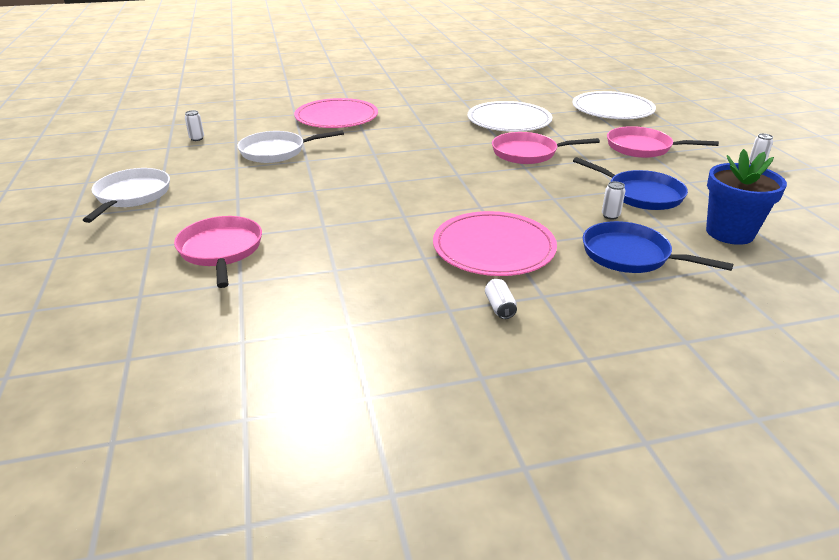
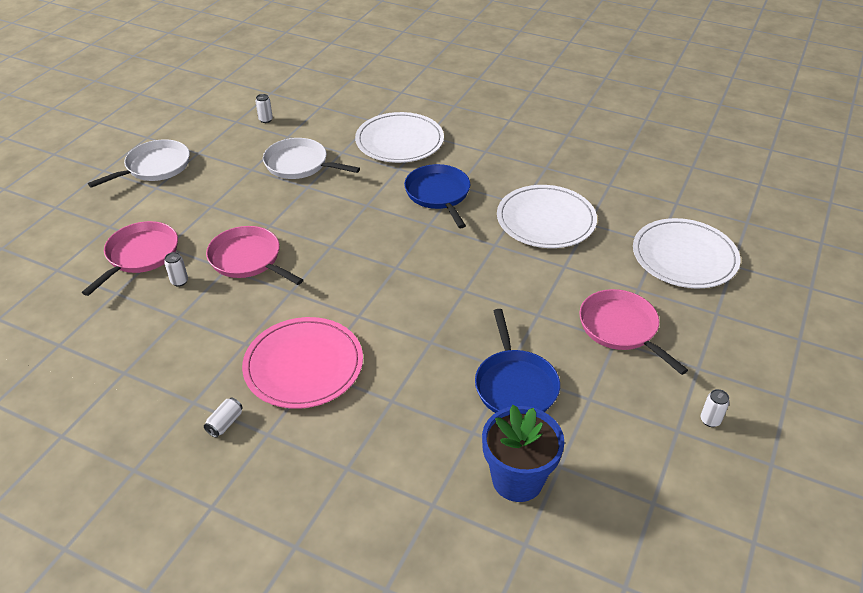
camera: 40 degrees right, 10 degrees up
pink plate [294,98,378,128] -> white plate [355,112,444,163]
pink pan [492,132,600,164] -> pink pan moved to [206,226,303,285]
blue pan [583,221,733,273] -> blue pan moved to [404,164,470,228]
white can [602,181,625,220] -> white can moved to [164,252,188,287]

